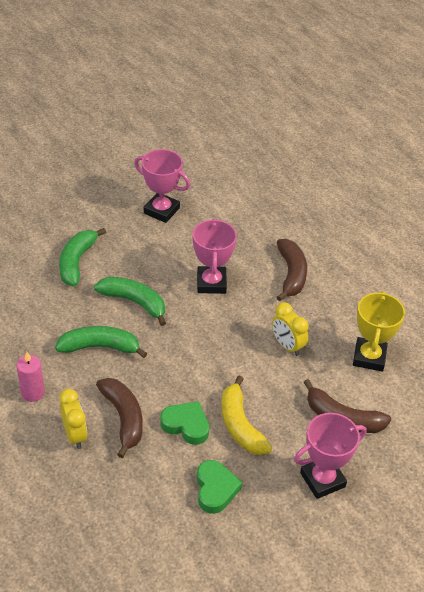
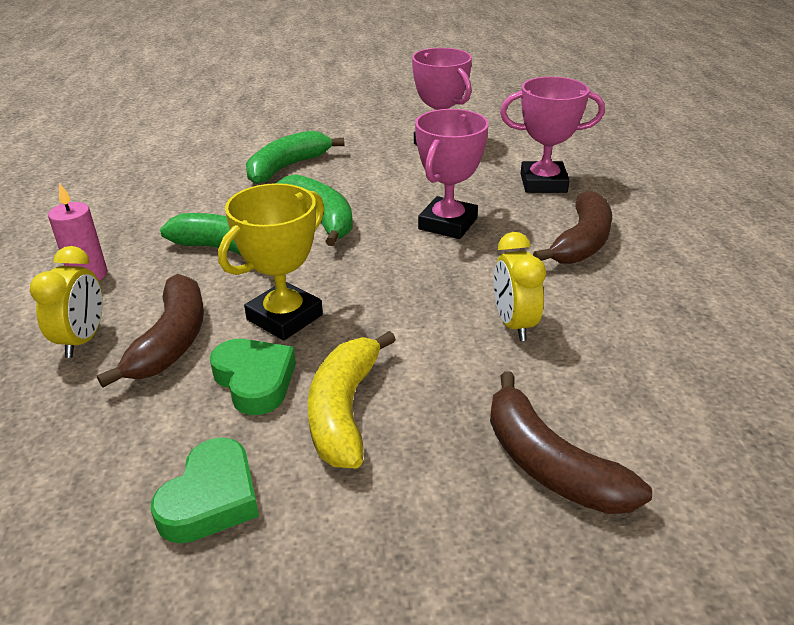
camera: 30 degrees right, 10 degrees down
pink trophy [294,413,367,499] -> pink trophy moved to [500,77,605,193]
yellow trophy [353,291,405,372] -> yellow trophy moved to [218,183,324,341]

